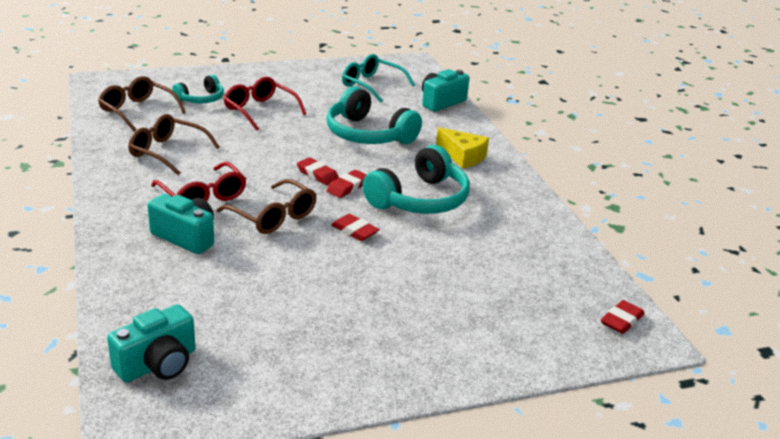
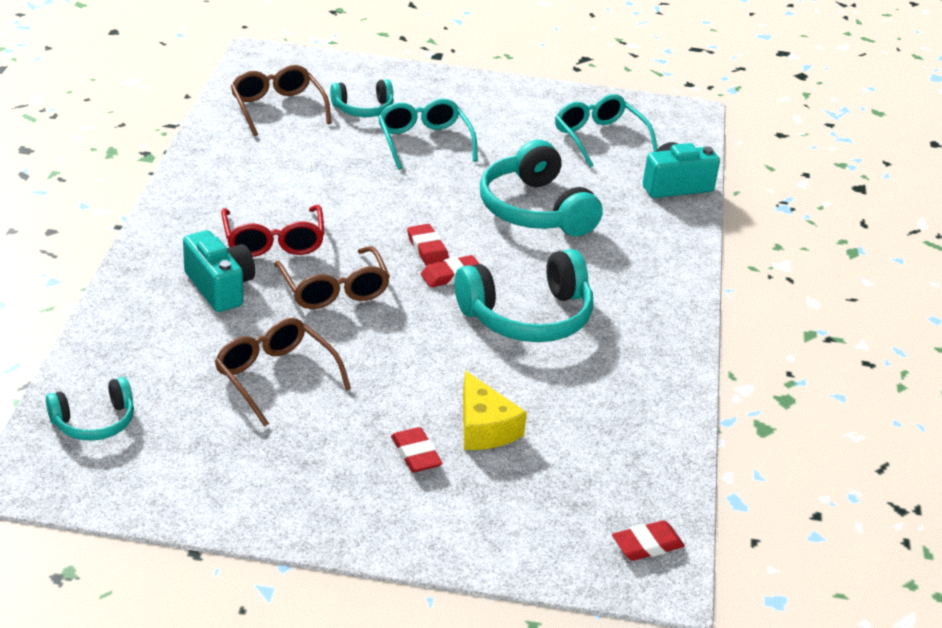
camera: 25 degrees right, 5 degrees up
turquoise camera [107,304,195,382] -> turquoise headphones [46,377,134,440]
brown glasses [128,114,220,176] -> brown glasses moved to [215,318,351,427]
red glasses [223,77,306,131] -> turquoise glasses [378,99,478,170]
red eraser [331,214,379,241] -> red eraser moved to [391,427,443,473]
yellow cheese [436,127,489,169] -> yellow cheese moved to [463,371,527,450]

